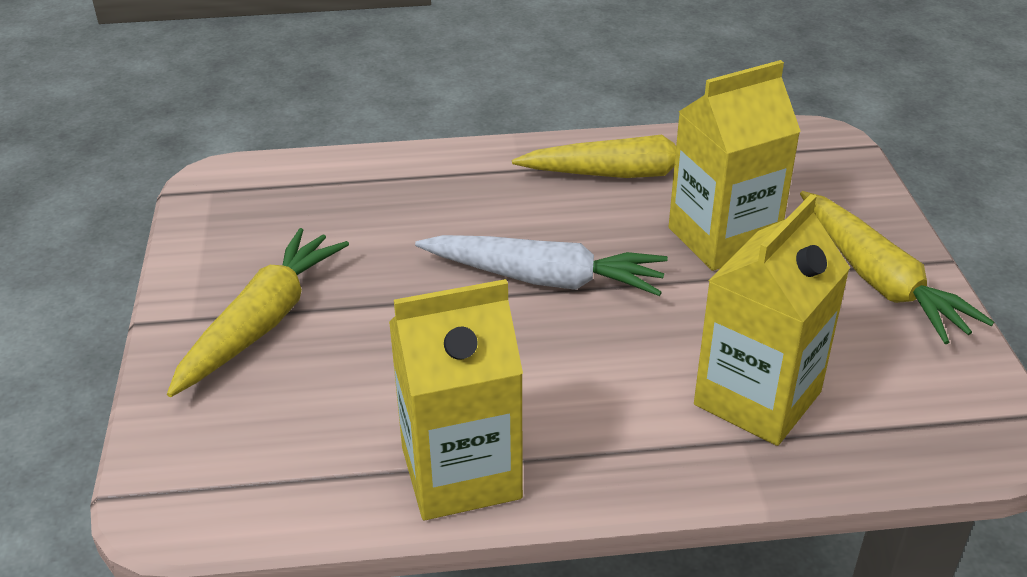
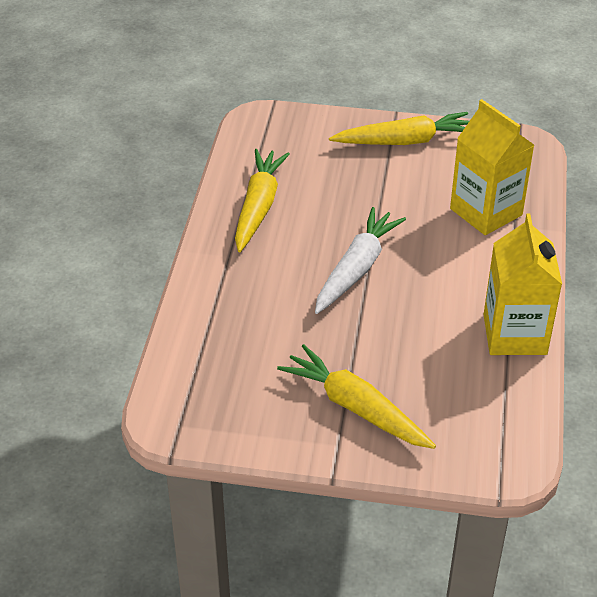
camera: 75 degrees left, 5 degrees up
yellow carton [669,60,801,271] -> none

